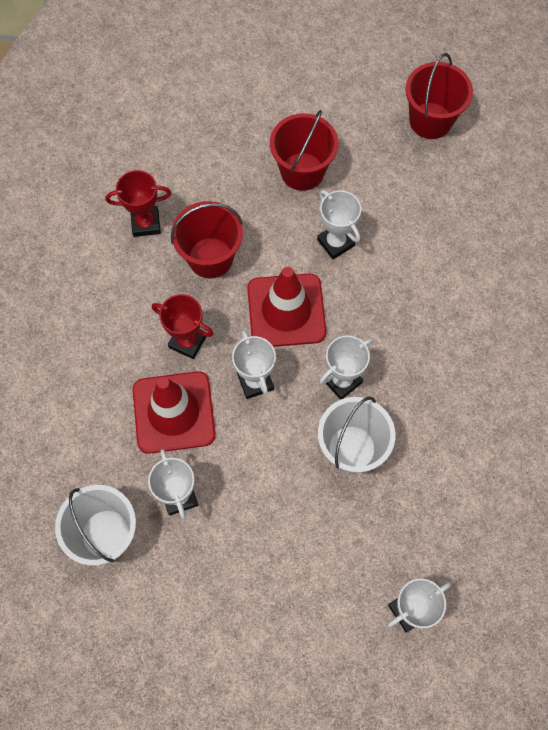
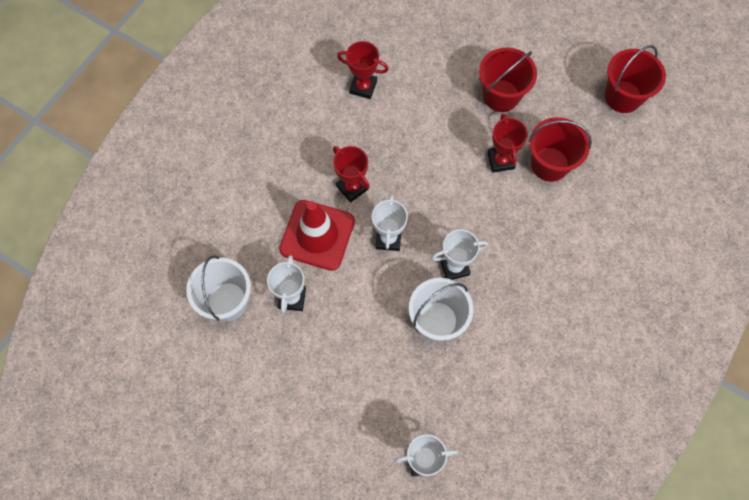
camera: 25 degrees right, 0 degrees up
red bucket [171,201,243,278] -> red bucket moved to [528,117,592,182]
red traffic cone [247,267,326,347] -> none
white trophy [317,190,361,259] -> red trophy [487,114,528,173]

